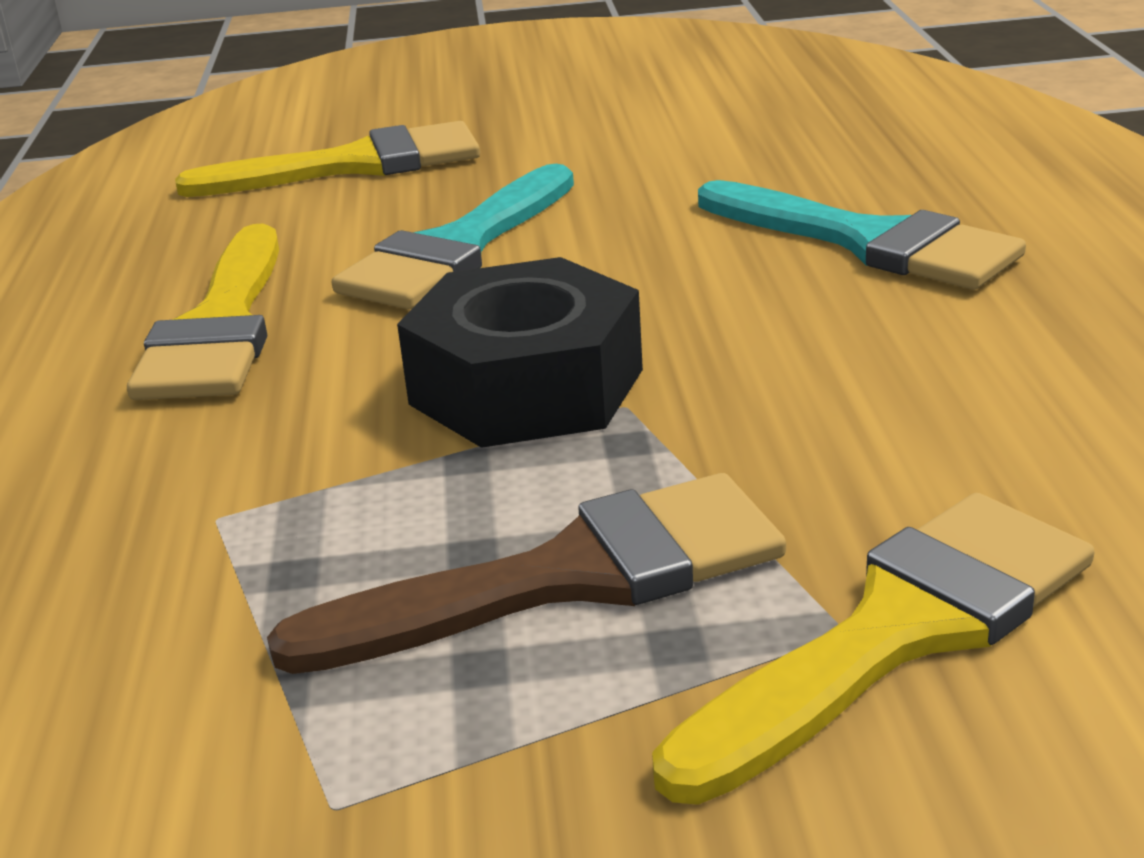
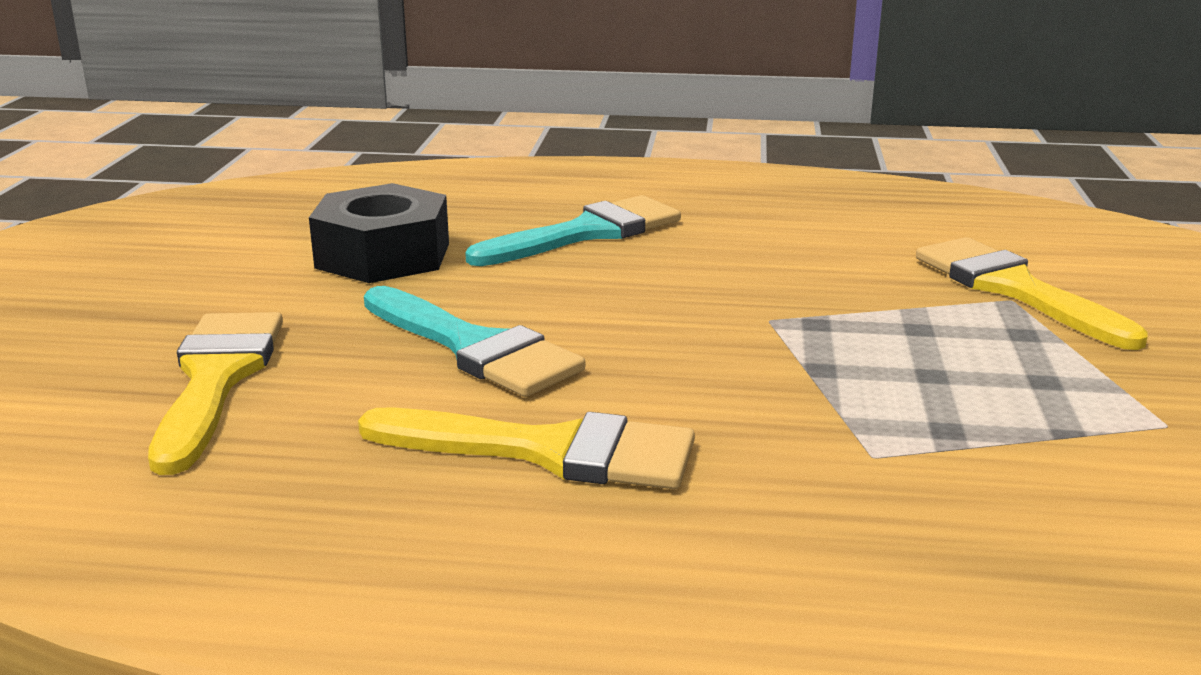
camera: 80 degrees left, 5 degrees down
brown brush [267,473,786,674] -> none
black nut [397,257,643,448] -> black nut moved to [309,183,449,283]

